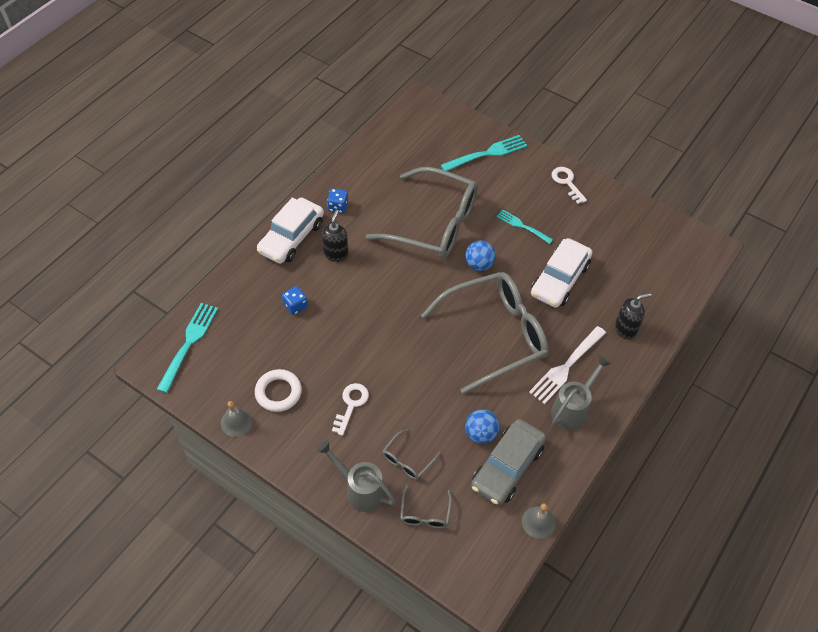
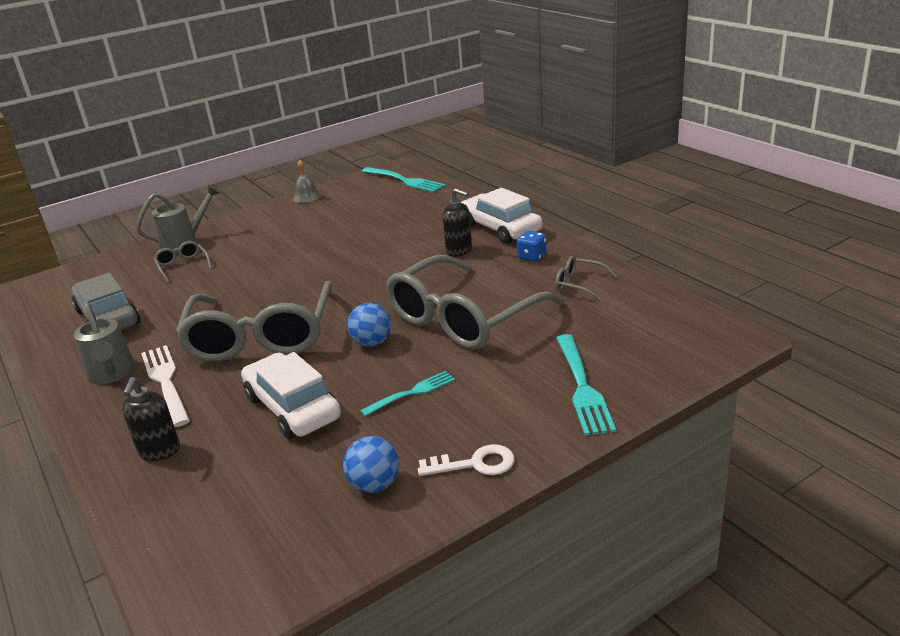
camera: 115 degrees right, 25 degrees down
white ring [255,369,302,412] -> none
blue dice [282,286,308,315] -> none
white key [332,383,369,436] -> none
grey glasses [400,485,452,528] -> grey glasses moved to [555,256,617,301]
blue ball [465,409,500,444] -> blue ball moved to [343,436,399,493]
grey bell [522,503,556,539] -> none

